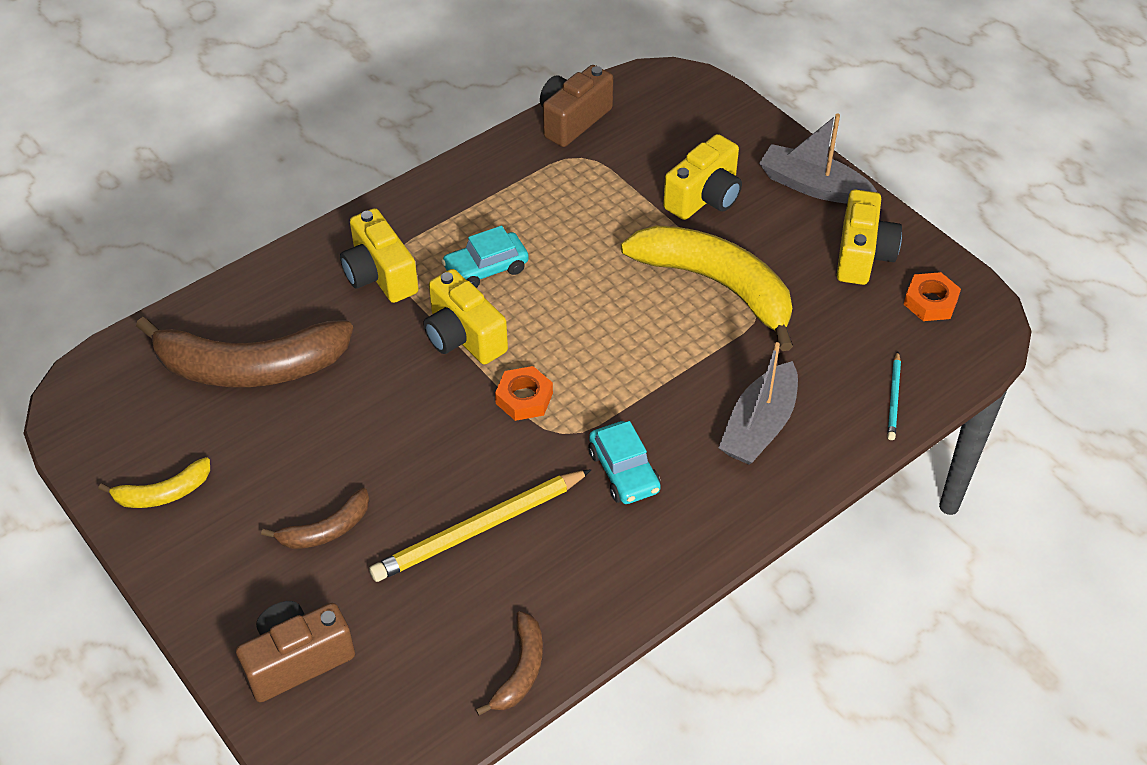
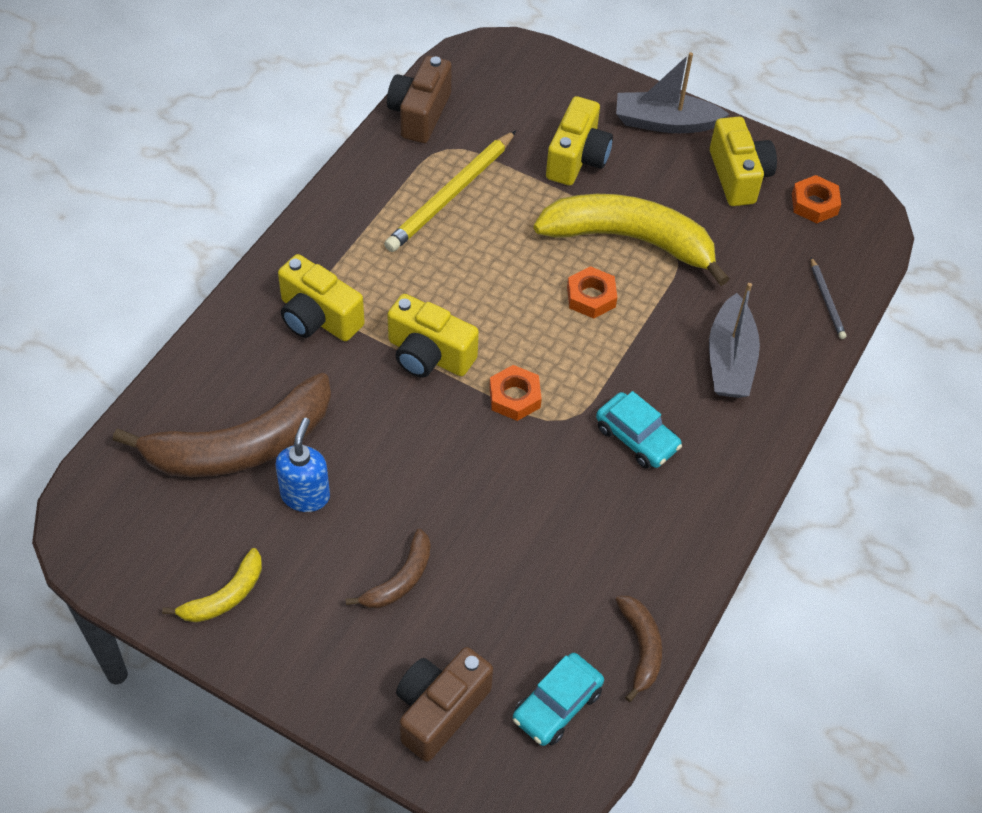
camera: 25 degrees left, 5 degrees up
yellow pencil [369,469,591,582] -> yellow pencil moved to [384,130,516,252]
turquoise car [442,226,529,288] -> turquoise car moved to [513,653,604,746]
turquoise pencil [887,351,901,440] -> grey pencil [811,257,846,339]
none -> blue soap dispenser [275,418,330,512]
none -> orange nut [567,266,617,318]

